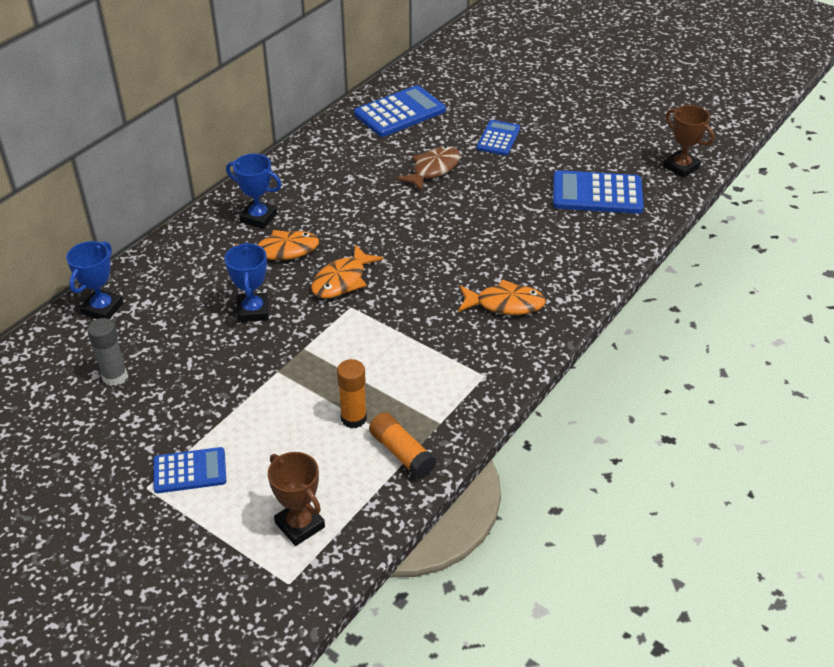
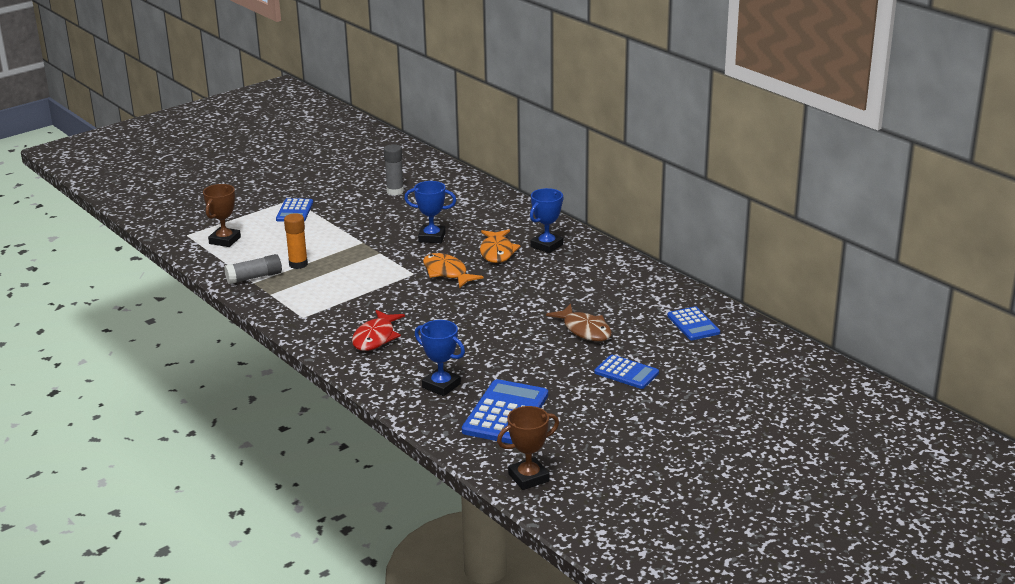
camera: 105 degrees right, 15 degrees down
blue trophy [66,241,123,319] -> blue trophy moved to [415,320,465,396]
brown trophy [268,452,325,546] -> brown trophy turned 45 degrees counterclockwise [203,184,241,247]
blue calculator [354,85,446,137] -> blue calculator [667,306,720,340], size x0.62
orange glue stick [369,412,436,479] -> grey glue stick [224,254,282,284]
orange fish [458,279,546,315] -> red fish [352,310,405,351]

